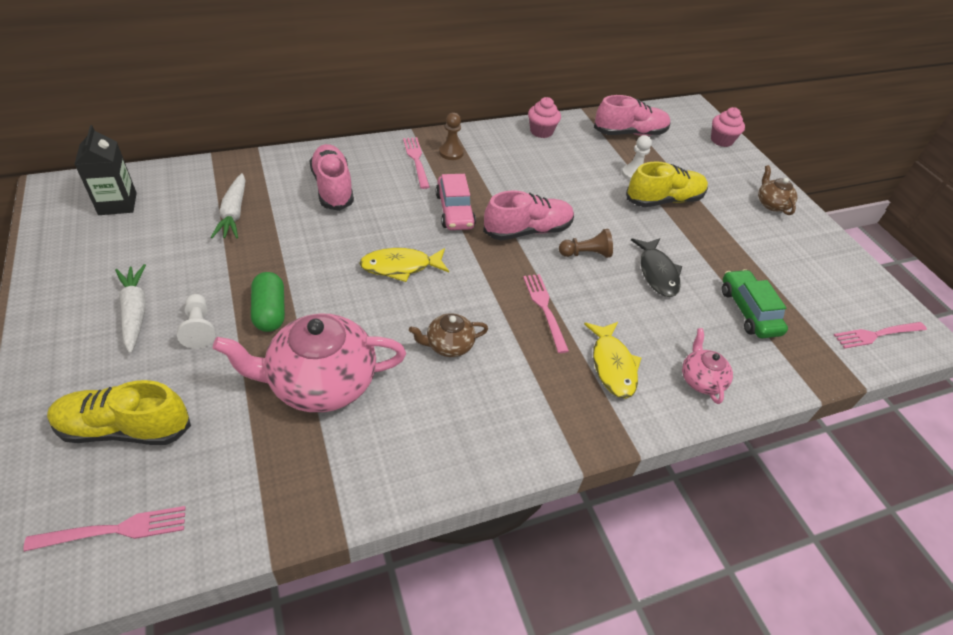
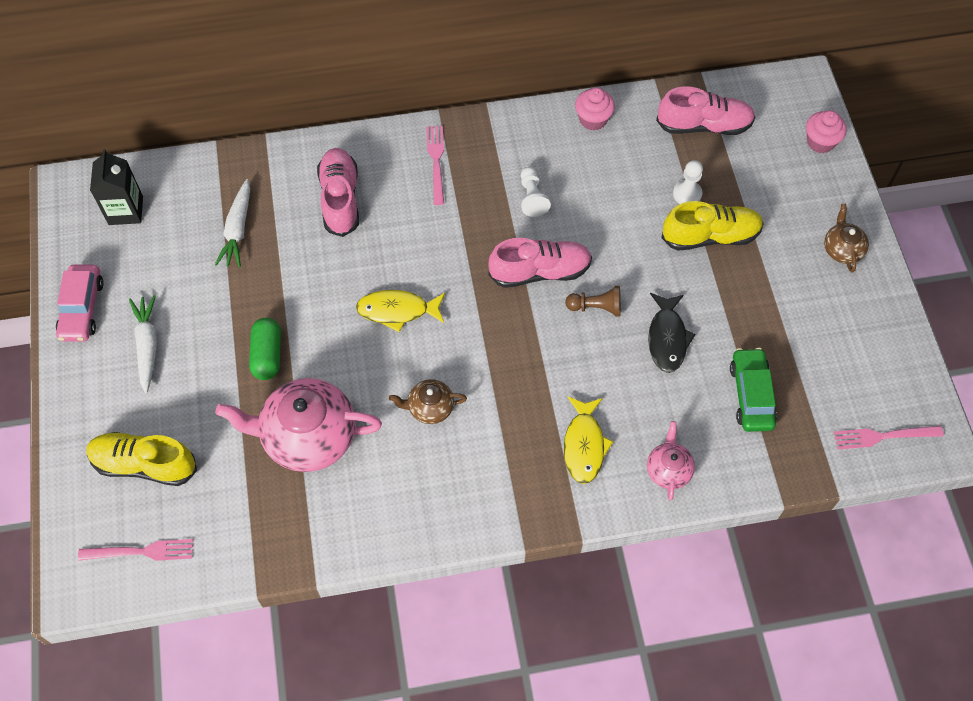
camera: 15 degrees right, 15 degrees up
white pawn [177,294,215,349] -> white pawn moved to [521,167,551,217]
pink car [436,174,476,230] -> pink car moved to [56,265,104,342]
brown pawn [439,113,464,160] -> none
pink fork [523,274,569,353] -> none

